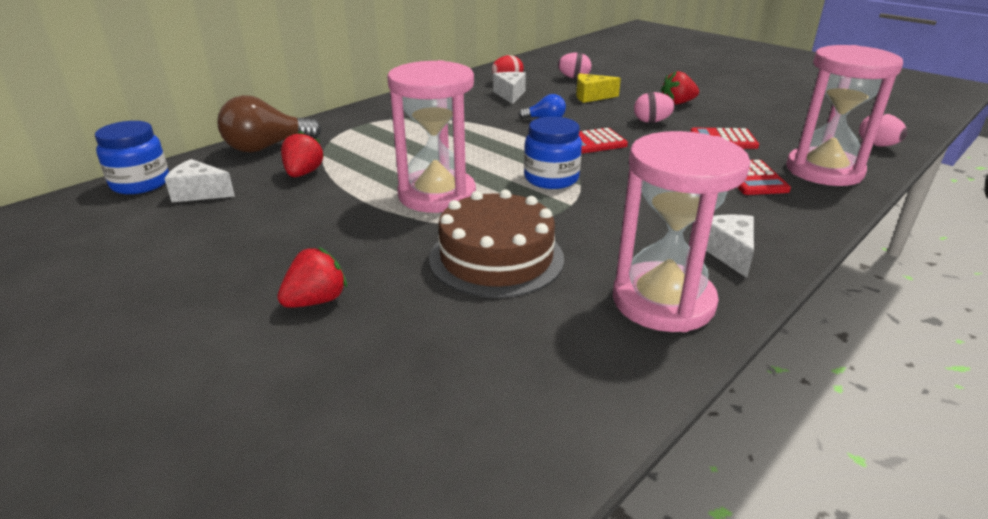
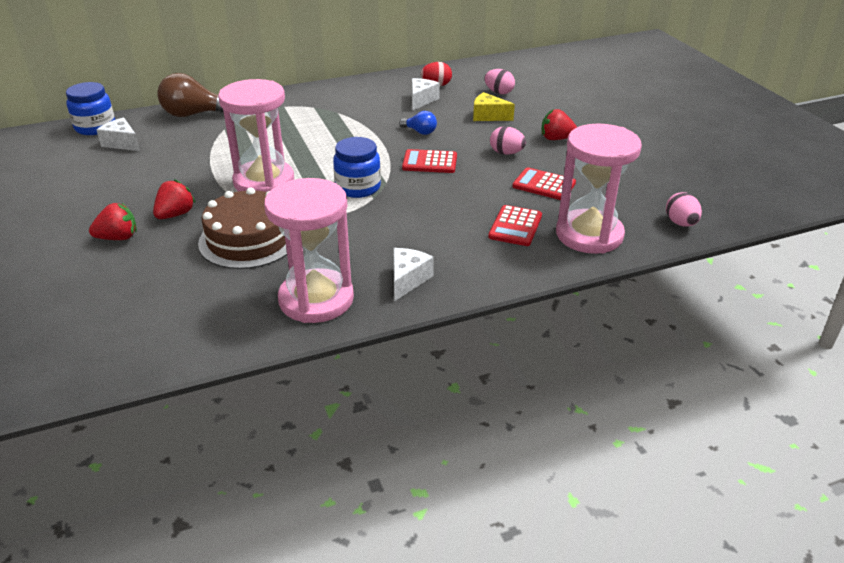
camera: 25 degrees right, 5 degrees up
red strawberry [281,131,324,177] -> red strawberry moved to [153,179,195,219]

